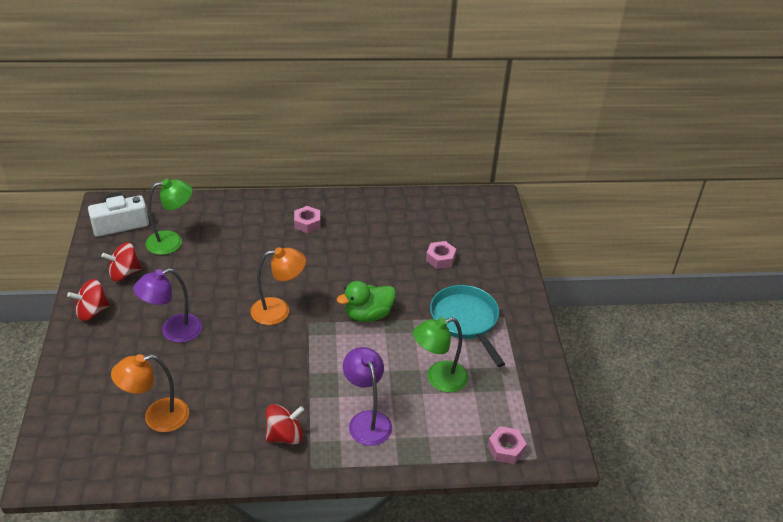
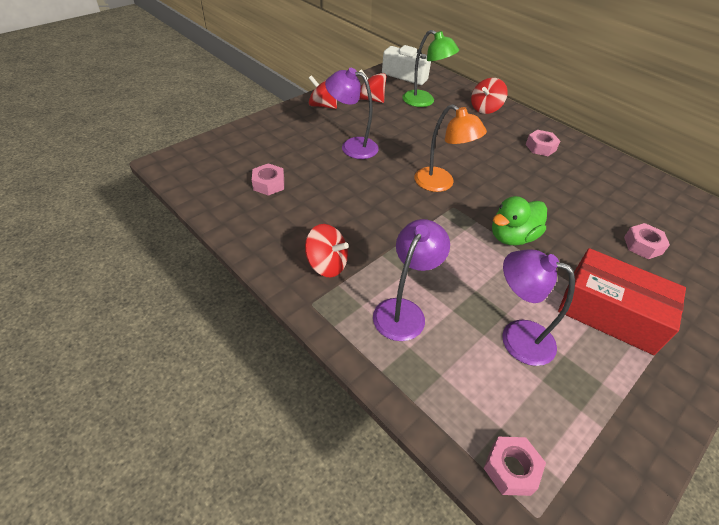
camera: 50 degrees right, 5 degrees up
orange lamp [111,354,189,432] -> pink nut [252,163,284,196]
green duck [337,281,396,322] -> green duck turned 60 degrees counterclockwise [492,196,547,246]
green lamp [413,317,468,392] -> purple lamp [502,249,575,366]
turquoise pan [430,285,505,367] -> red box [558,248,686,355]
none -> red spinning top [471,78,508,114]

